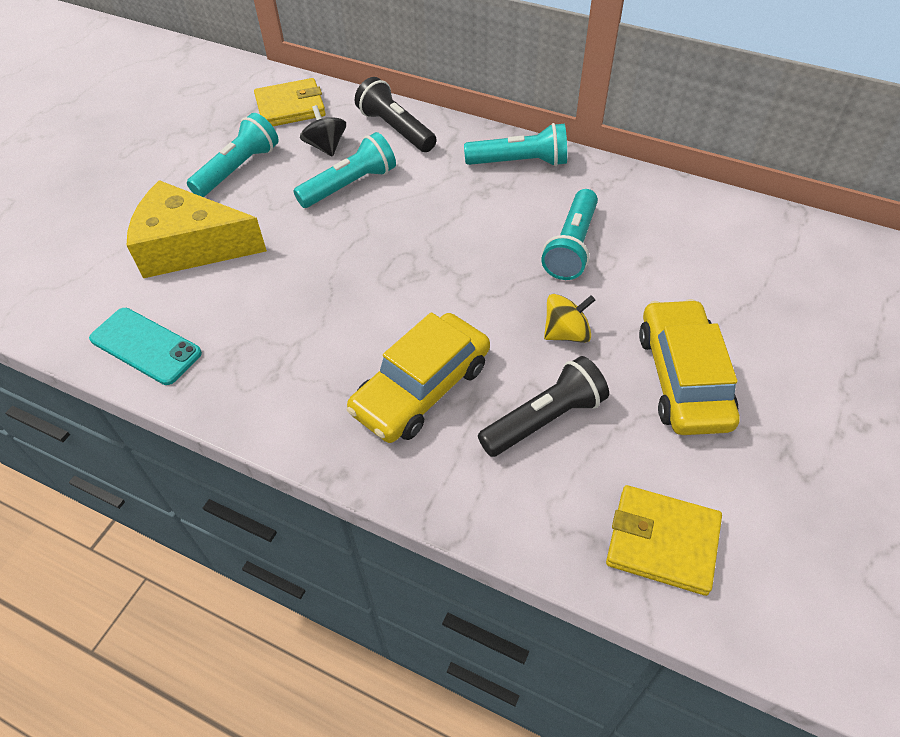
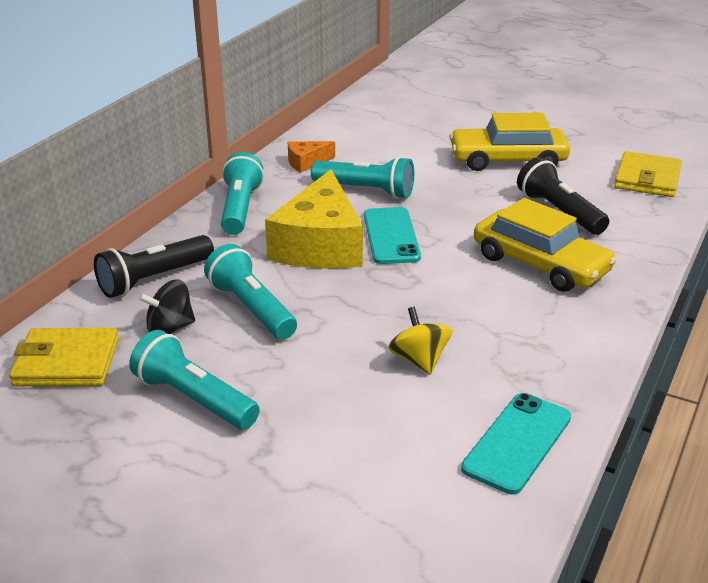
camera: 90 degrees left, 20 degrees down
yellow cheese [127,180,267,278] -> yellow cheese moved to [265,169,363,269]
yellow wallet [254,78,326,126] -> yellow wallet turned 75 degrees counterclockwise [9,328,119,386]
yellow spinning top [544,294,595,343] -> yellow spinning top moved to [388,307,452,374]
none -> orange cheese [288,141,335,172]
none -> turquoise phone [364,207,421,264]

